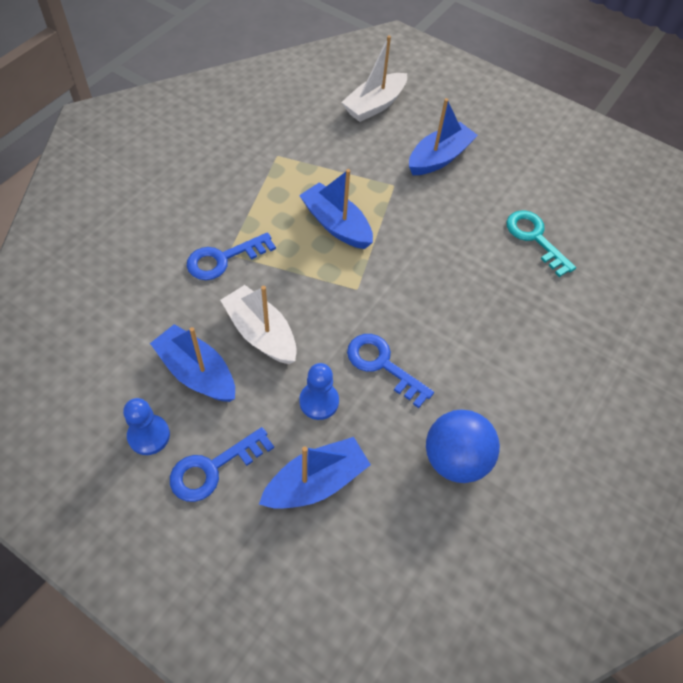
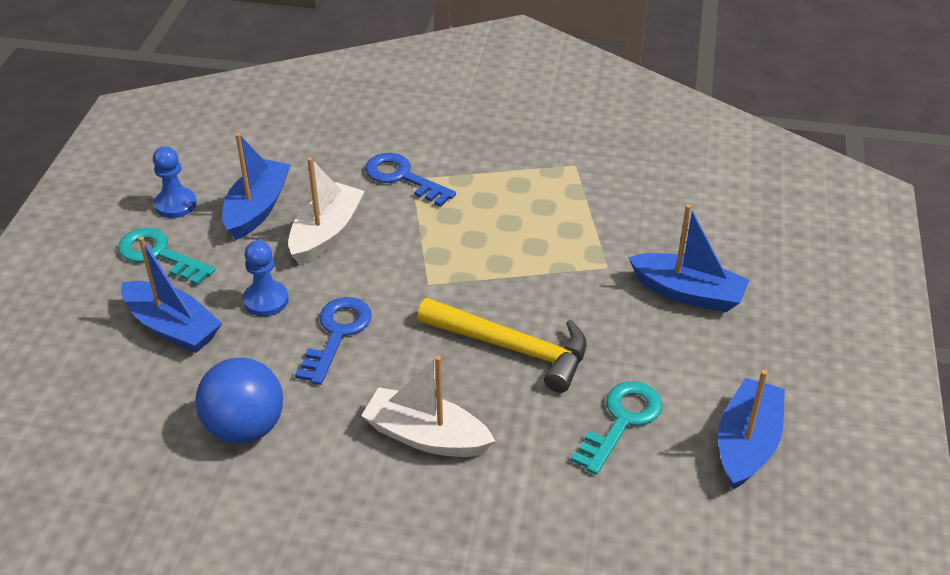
camera: 70 degrees right, 15 degrees down
blue key [170,427,274,502] -> turquoise key [118,228,215,286]
blue boat [299,169,373,249] -> blue boat moved to [718,370,785,489]
white boat [342,36,407,122] -> white boat moved to [361,356,495,457]
none -> yellow hammer [417,298,587,393]

